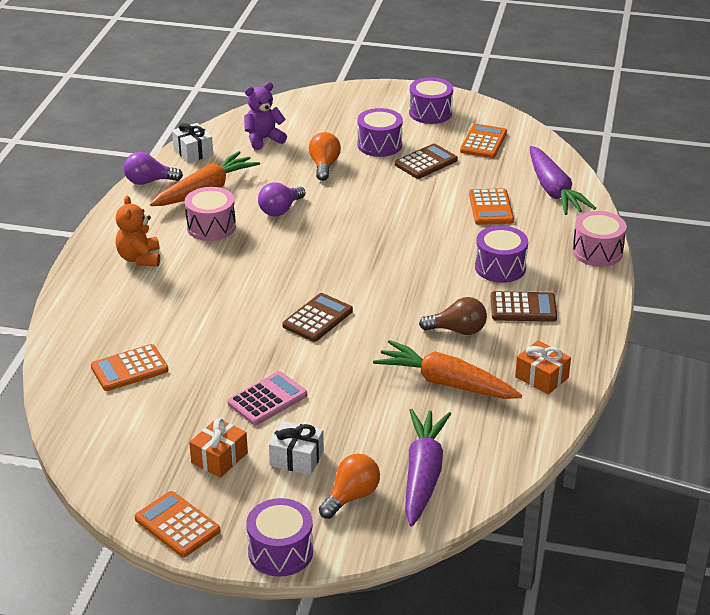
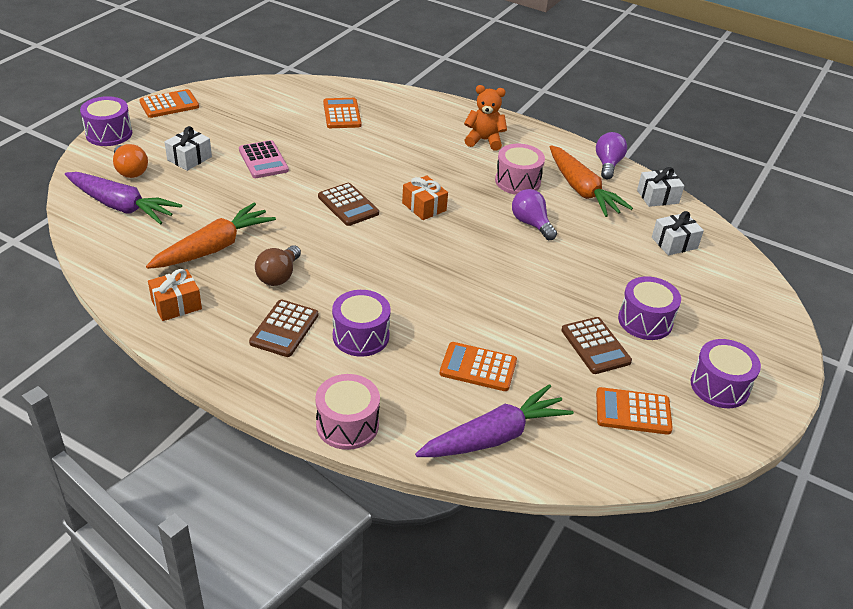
camera: 105 degrees right, 5 degrees up
orange gift [189,418,248,478] -> orange gift moved to [402,175,448,220]
purple teddy bear [244,82,287,150] -> white gift [652,211,704,255]
orange light bulb [309,132,341,181] -> none
orange calculator [460,124,507,158] -> orange calculator turned 150 degrees clockwise [596,387,673,435]
purple carrot [530,146,596,215] -> purple carrot turned 150 degrees clockwise [415,384,574,457]

